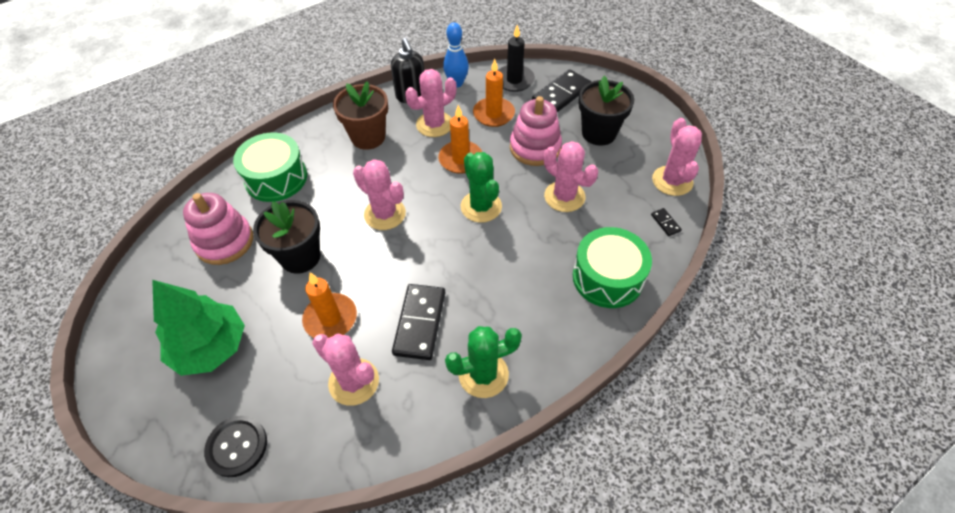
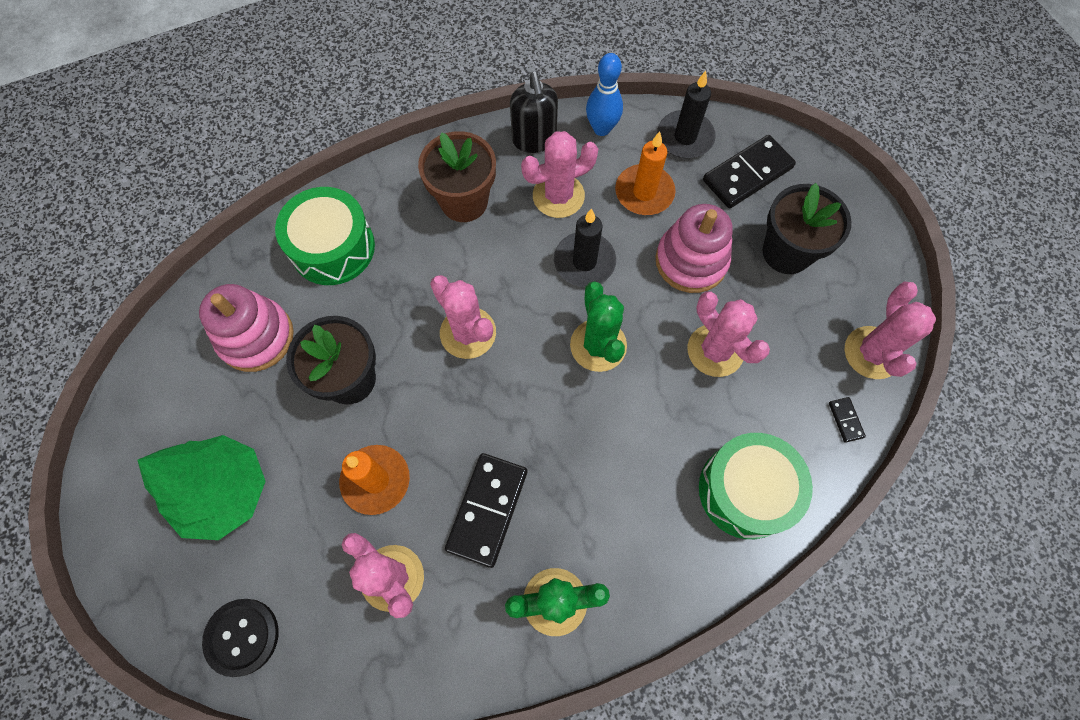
camera: 10 degrees right, 15 degrees up
orange candle [438,105,482,174] -> black candle [554,208,616,287]

